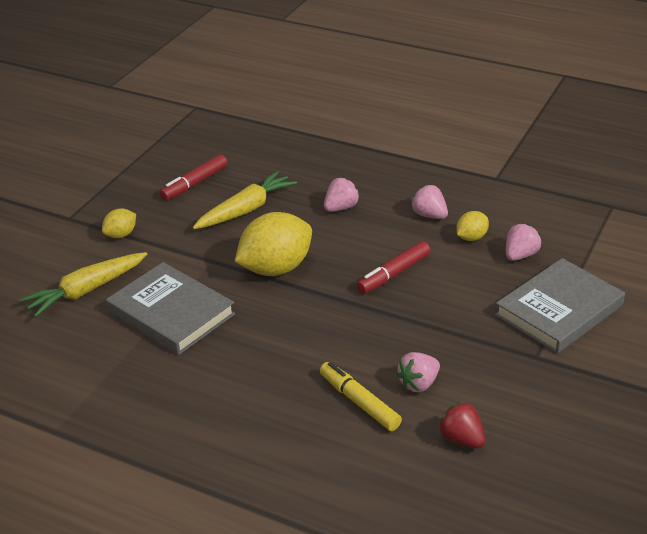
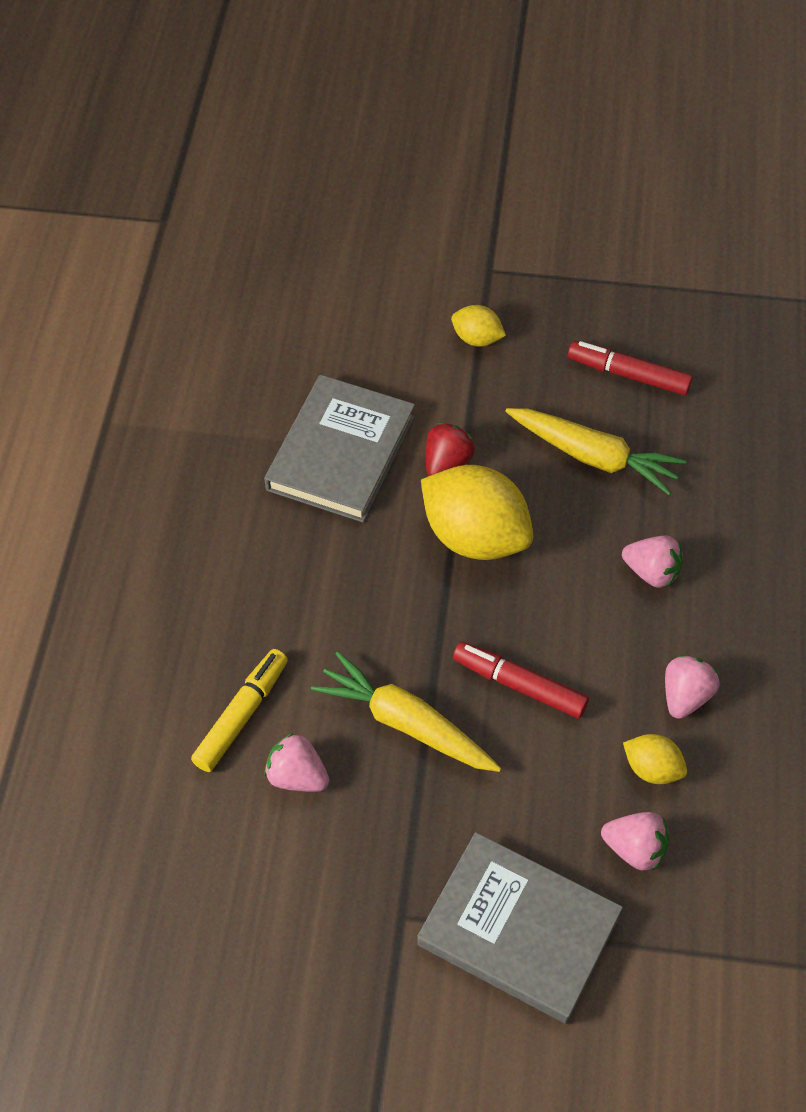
camera: 70 degrees right, 20 degrees up
yellow carrot [20,252,147,317] -> yellow carrot moved to [311,651,501,772]
red strawberry [438,401,485,448] -> red strawberry moved to [426,423,475,476]

